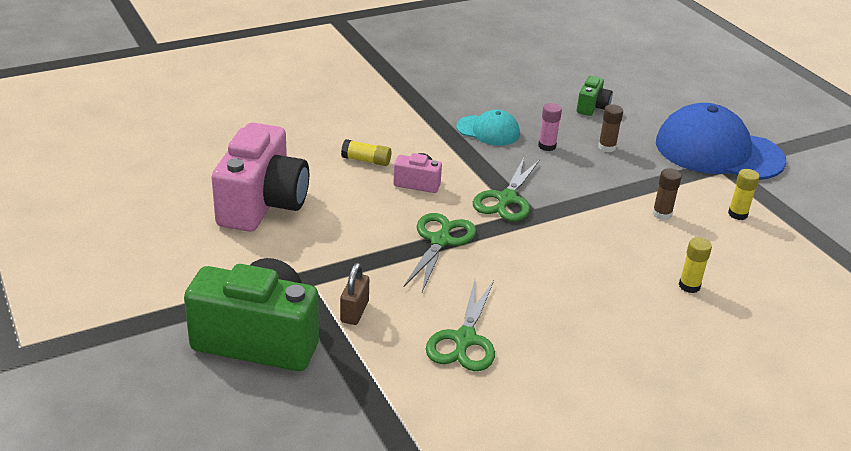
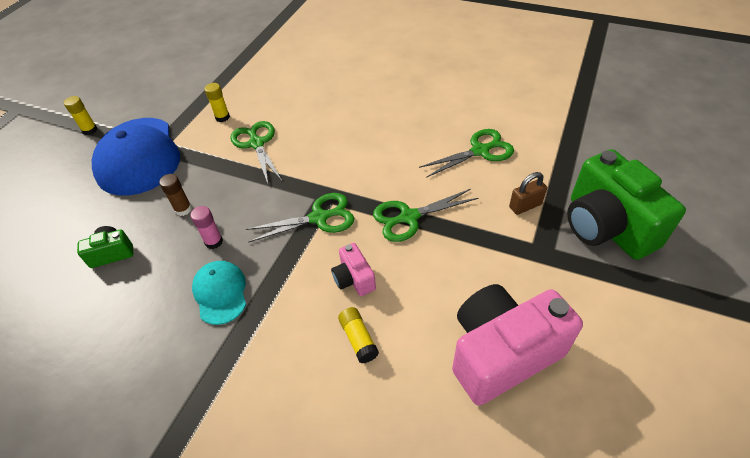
camera: 125 degrees left, 15 degrees up
brown glue stick [652,168,682,220] -> green scissors [230,121,282,183]
yellow glue stick [679,237,712,293] -> yellow glue stick moved to [64,96,97,135]

